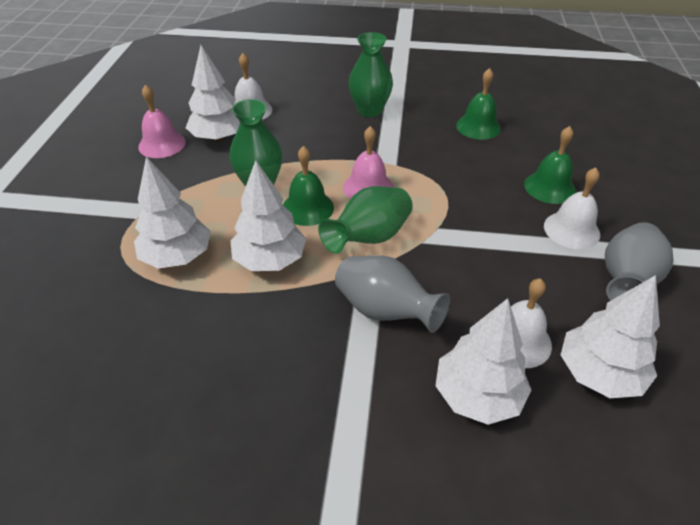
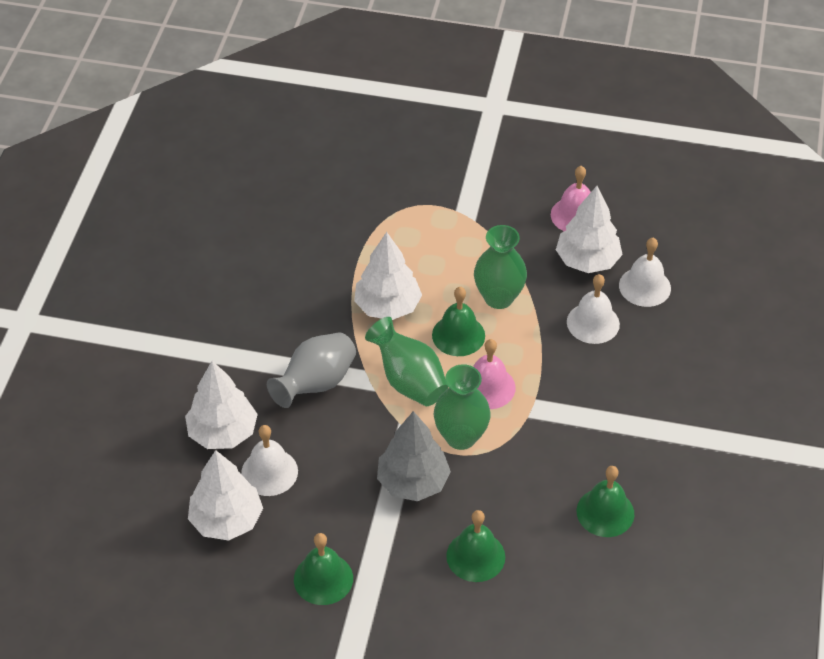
camera: 95 degrees right, 5 degrees up
white tree [134,157,211,268] -> none
green vase [348,32,393,117] -> green vase moved to [434,364,491,450]
white bell [544,167,600,249] -> white bell moved to [567,274,620,344]
grey vase [605,222,674,301] -> green bell [294,533,353,605]
none -> grey tree [377,411,451,501]

